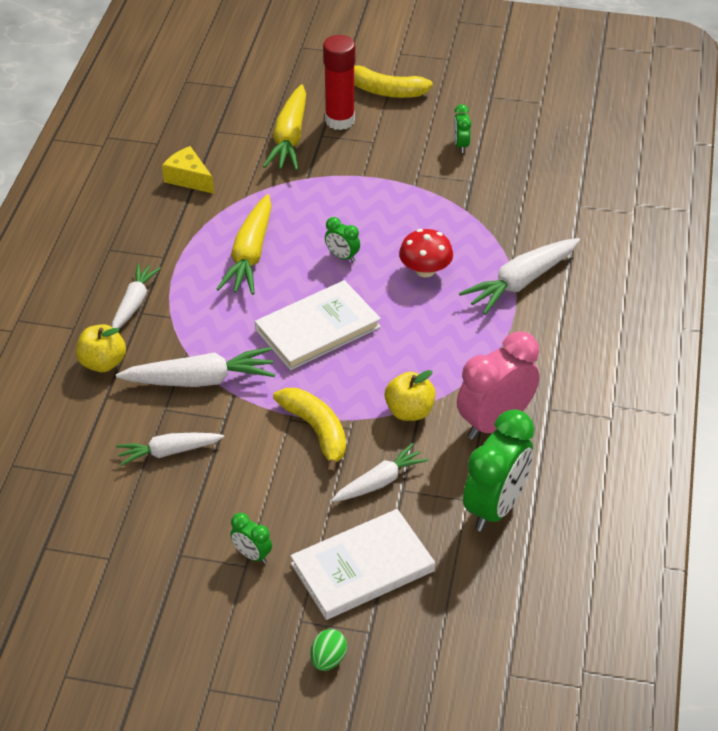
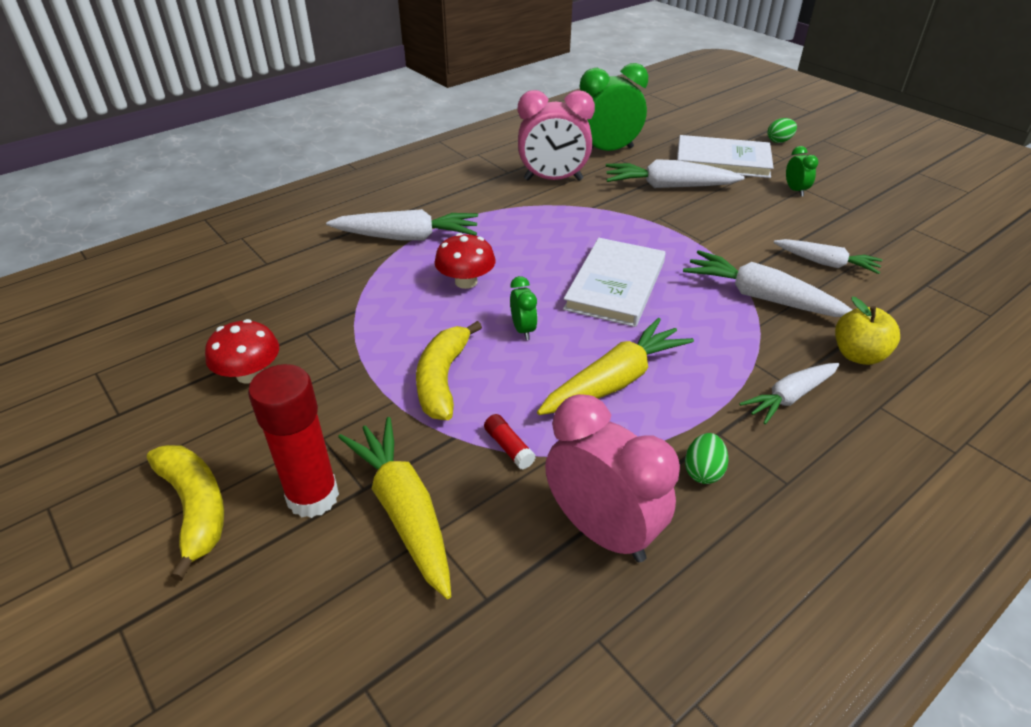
camera: 140 degrees left, 5 degrees down
yellow cheese [162,146,214,194] -> pink clock [545,394,680,562]
white book [255,280,381,370] -> white book turned 75 degrees counterclockwise [563,238,666,327]
yellow carrot [263,84,306,170] -> yellow carrot turned 75 degrees counterclockwise [338,417,451,599]
yellow banana [273,388,346,474] -> yellow banana moved to [416,321,482,420]
white carrot [332,443,429,502] -> white carrot [606,159,745,188], size x1.53
yellow apple [385,370,436,421] -> none
green clock [453,104,471,153] -> red mushroom [205,319,279,384]
none -> red glue stick [484,414,536,469]
none -> green egg [685,433,729,484]

